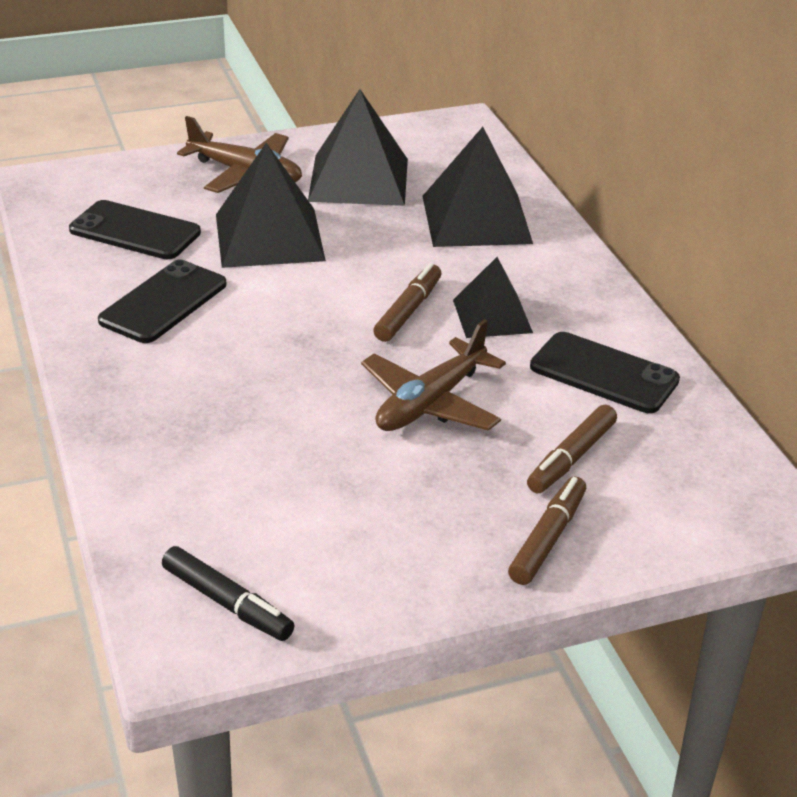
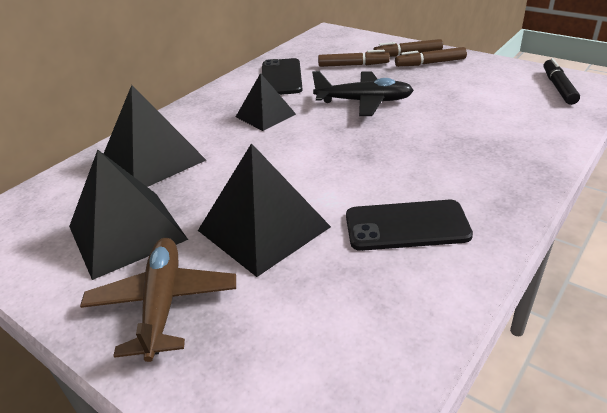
camera: 120 degrees left, 0 degrees up
black phone [69,200,201,259] -> none
brown plane [361,319,506,431] -> black plane [312,71,414,116]
brown marker [373,263,441,342] -> brown marker moved to [395,47,467,67]

